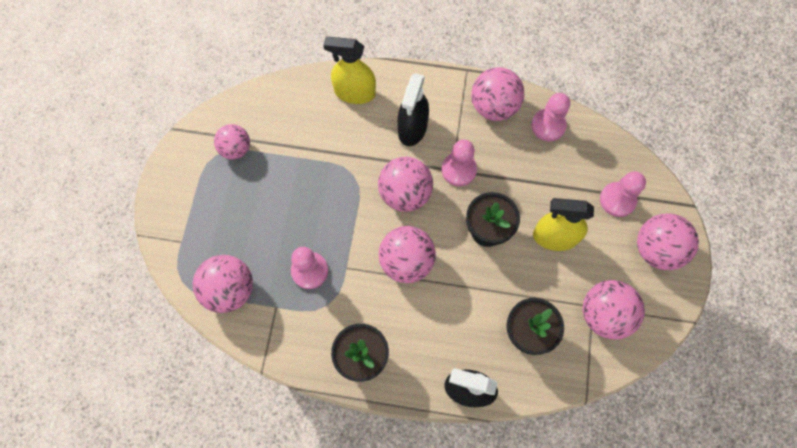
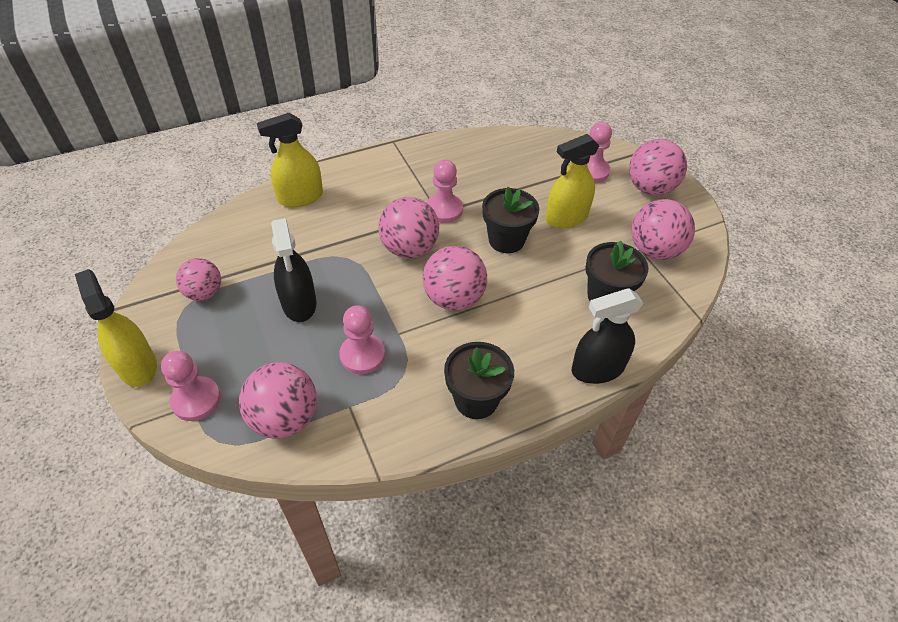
camera: 35 degrees left, 20 degrees down
black spray bottle [397,73,429,146] -> black spray bottle moved to [271,218,317,322]
pink ball [471,67,524,121] -> none
pink pawn [531,93,570,141] -> pink pawn moved to [161,351,221,421]
none -> yellow spray bottle [75,269,157,387]

